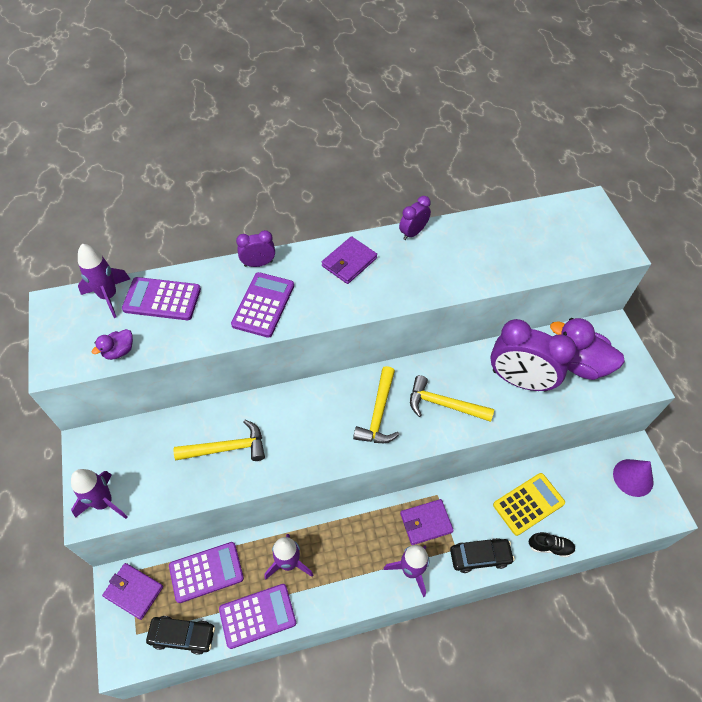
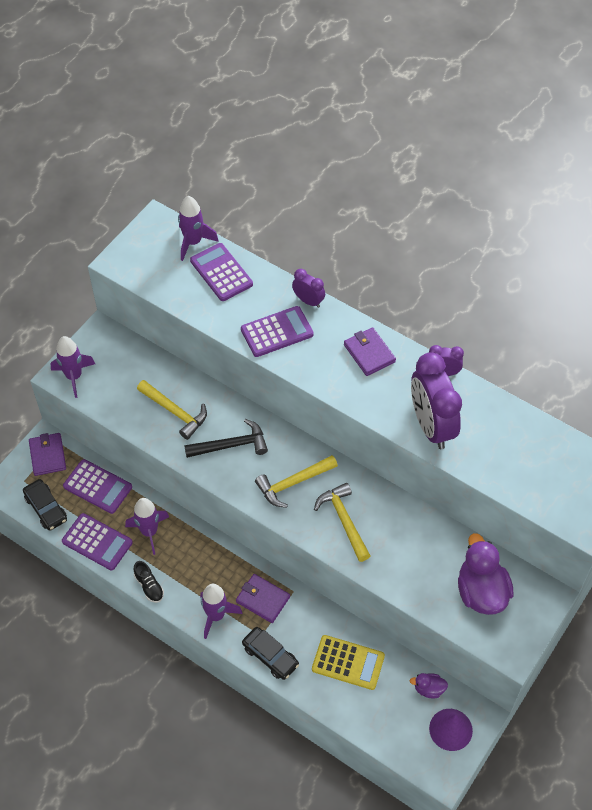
camera: 50 degrees right, 0 degrees up
purple duck [91,329,133,360] -> purple duck moved to [410,673,448,698]
purple wallet [322,236,377,284] -> purple wallet turned 60 degrees clockwise [344,327,396,376]
purple clock [490,319,577,392] -> purple clock moved to [411,352,462,449]
black shoe [528,532,576,557] -> black shoe moved to [134,561,164,603]
none -> black hammer [184,419,268,458]

